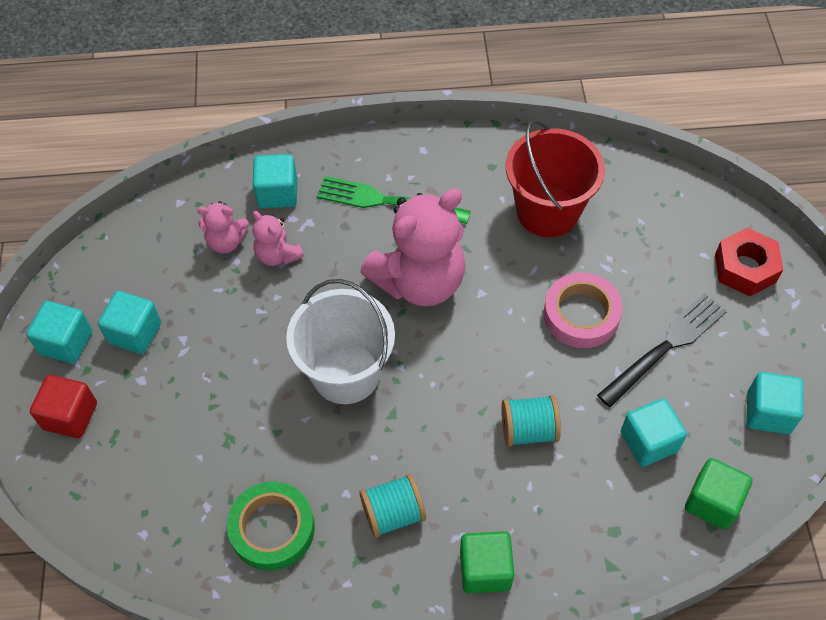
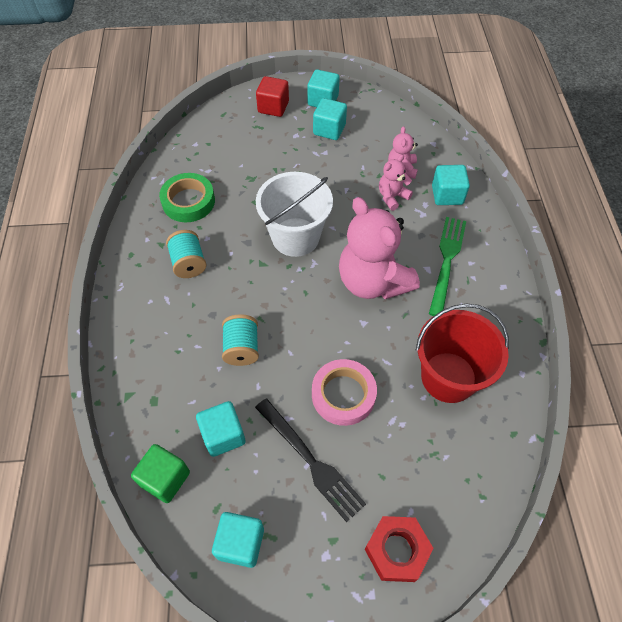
camera: 90 degrees right, 0 degrees up
green cube [460,531,514,593] -> none

